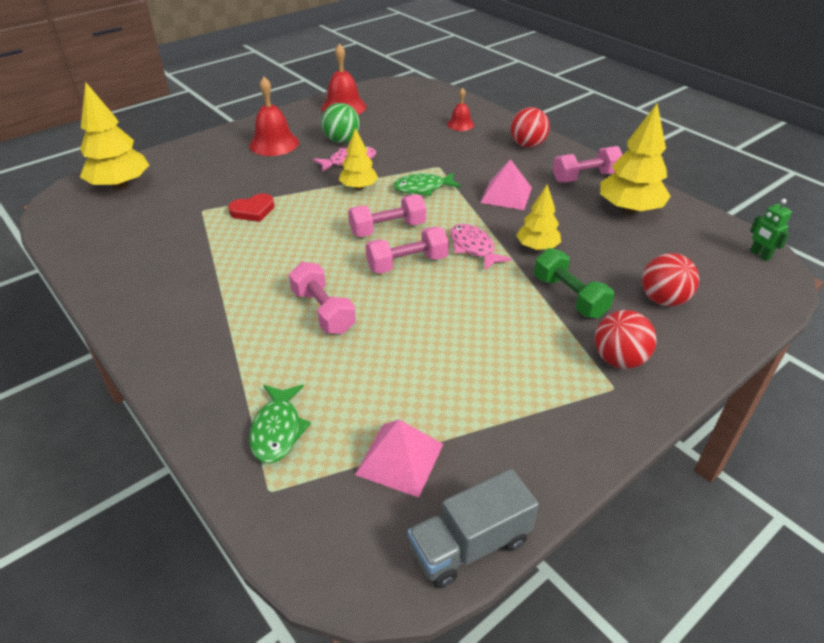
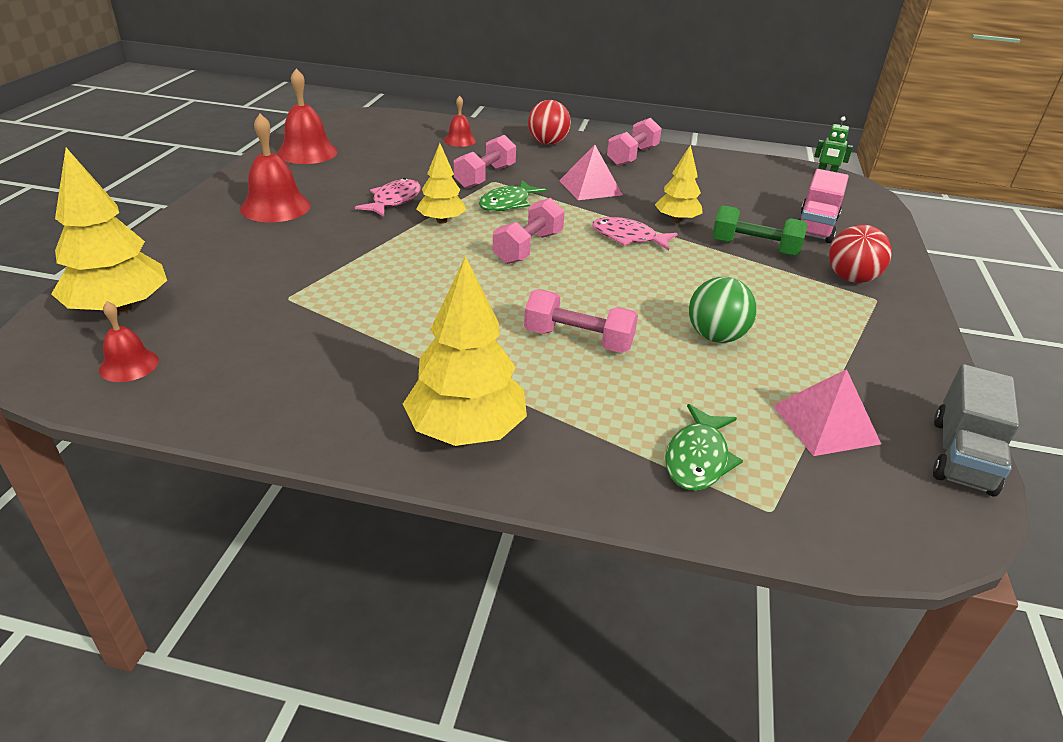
camera: 40 degrees left, 5 degrees down
red heart [228,193,275,222] -> none
green fish [249,385,311,463] -> green fish turned 60 degrees clockwise [665,404,743,491]
green ball [321,103,360,143] -> green ball moved to [689,277,757,343]
pink dumbbell [366,227,449,274] -> pink dumbbell moved to [454,135,516,189]
yellow tree [600,104,671,214] -> yellow tree moved to [403,256,527,446]
red ball [642,253,699,306] -> pink truck [798,169,849,243]
none -> red bell [99,301,159,382]

